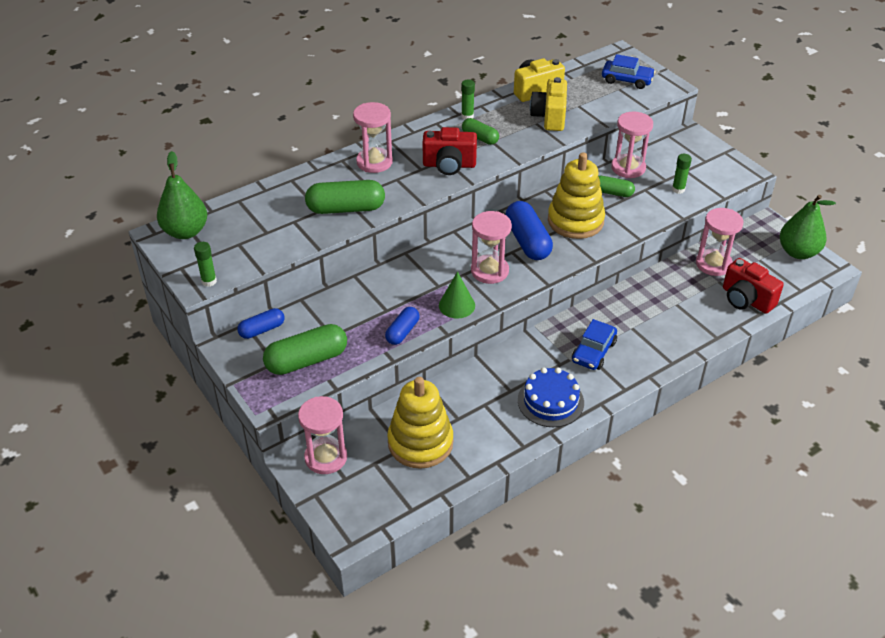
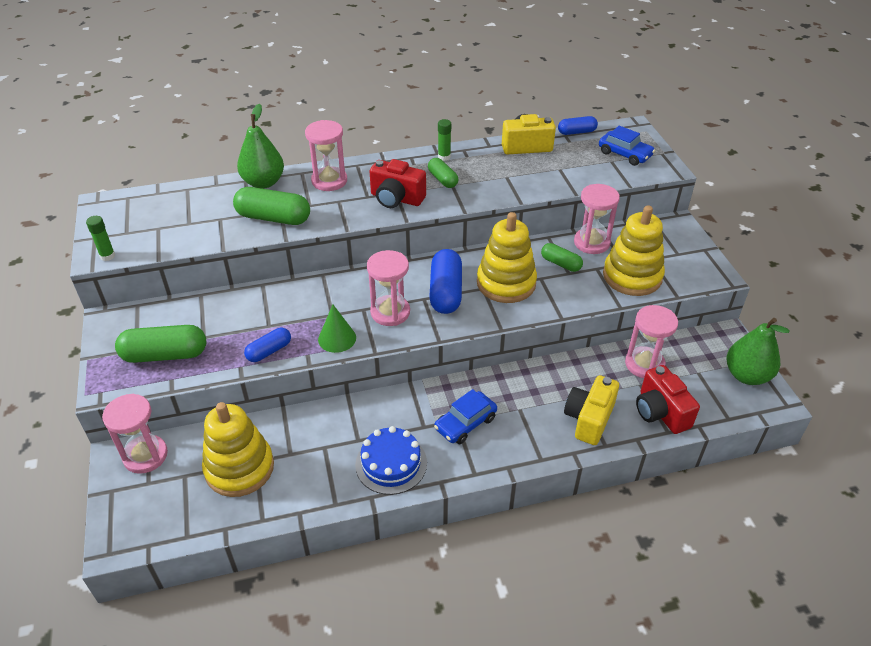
camera: 20 degrees right, 0 degrees up
green pear [157,151,207,239] -> green pear moved to [237,104,284,189]
blue capsule [237,308,284,339] -> blue capsule moved to [558,116,598,135]
yellow camera [530,77,567,131] -> yellow camera moved to [564,375,619,445]
green glue stick [672,154,692,194] -> yellow stacking toy [603,205,665,296]

